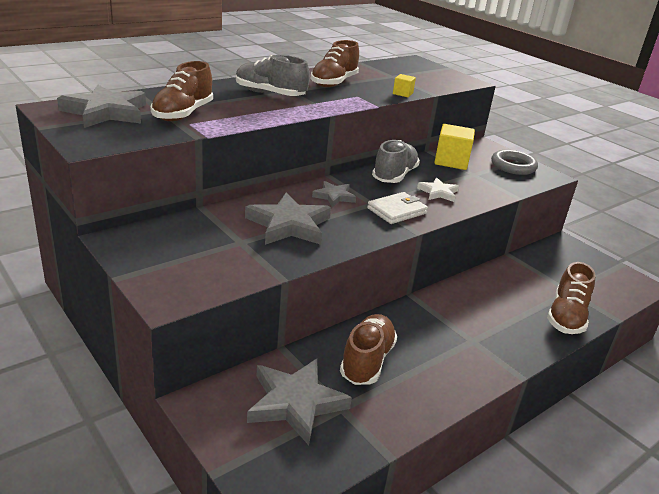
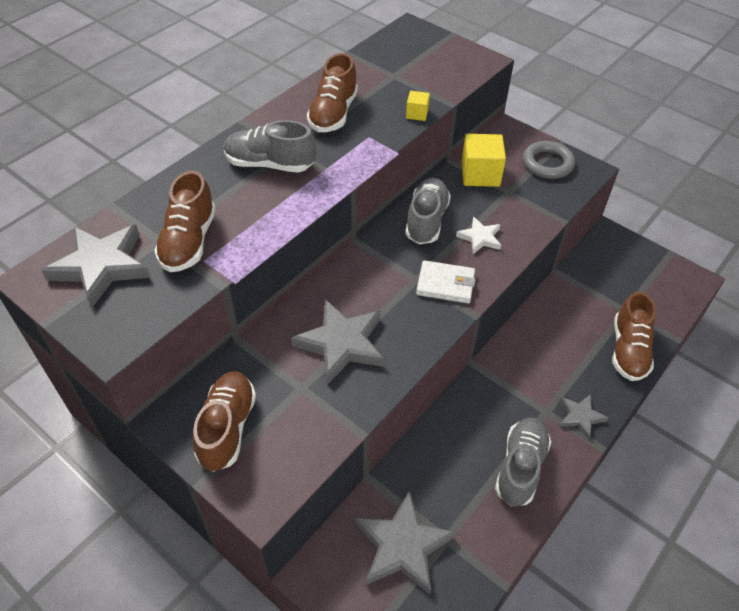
camera: 10 degrees left, 20 degrees up
grey star [312,181,356,207] -> grey star moved to [559,394,608,440]
brown shoe [340,314,397,385] -> brown shoe moved to [193,371,256,472]
white wallet [367,192,428,224] -> white wallet turned 60 degrees clockwise [416,260,476,303]
none -> grey shoe [495,417,551,507]

